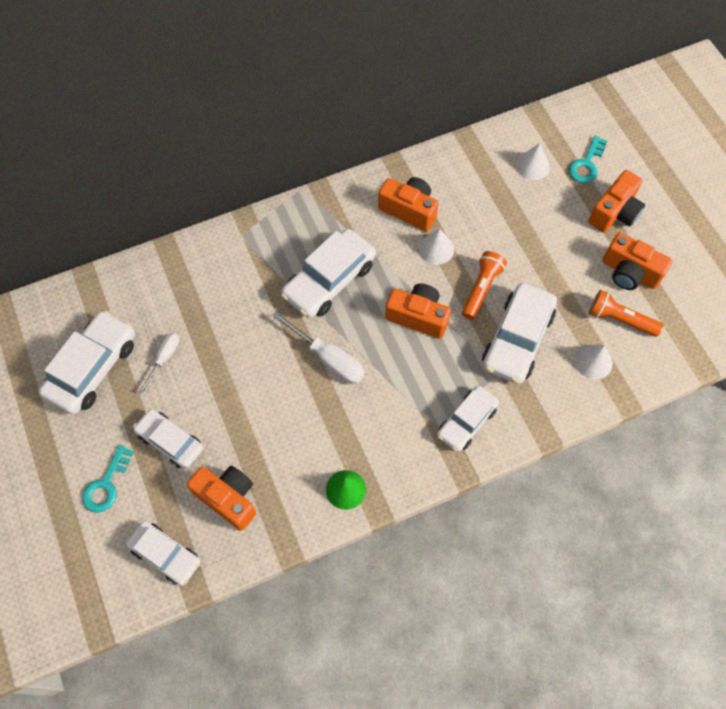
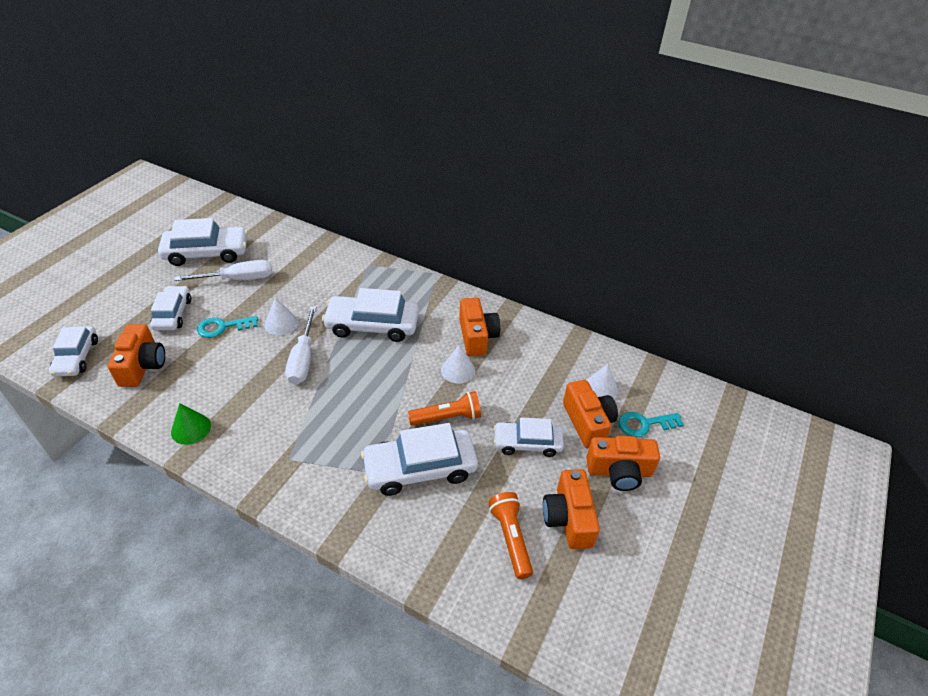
camera: 50 degrees right, 20 degrees down
turquoise key [82,445,134,513] -> turquoise key moved to [197,316,258,338]
white screwdriver [139,333,180,394] -> white screwdriver [174,260,272,281], size x1.64
orange camera [385,283,451,339] -> orange camera moved to [563,380,618,449]
white car [437,386,499,452] -> white car moved to [494,418,564,457]
white cone [575,345,613,379] -> white cone moved to [265,297,298,335]

